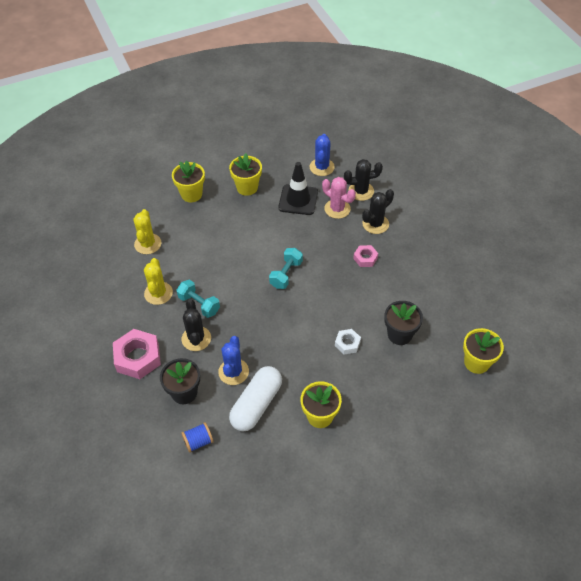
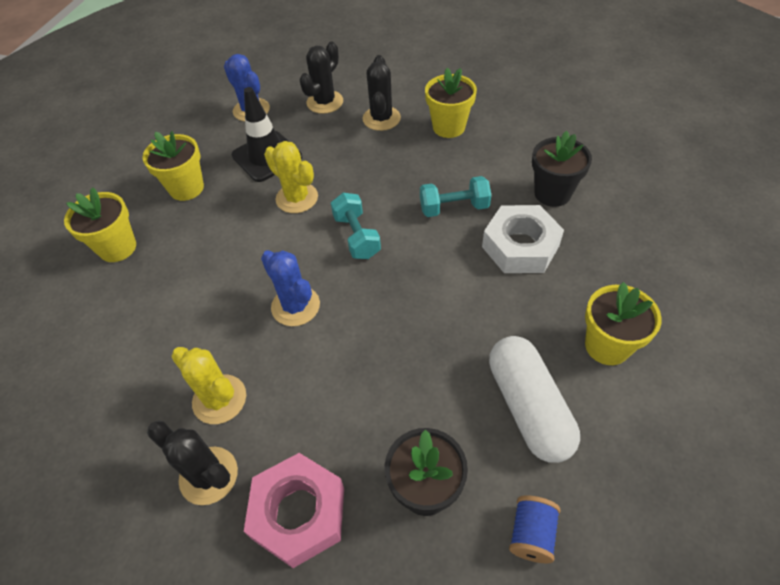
camera: 45 degrees left, 0 degrees up
yellow cactus [133,209,161,254] -> yellow cactus moved to [264,141,318,213]
turquoise dumbbell [177,280,220,318] -> turquoise dumbbell moved to [420,176,491,217]
black cactus [181,299,211,351] -> black cactus moved to [147,420,238,505]
blue cactus [218,336,249,385] -> blue cactus moved to [261,250,320,326]
pink cactus [322,177,356,219] -> none
white nut [335,329,361,355] -> white nut [482,205,564,273], size x1.87
pink nut [353,245,378,267] -> none
yellow flower pot [463,328,504,374] -> yellow flower pot moved to [425,68,477,138]

